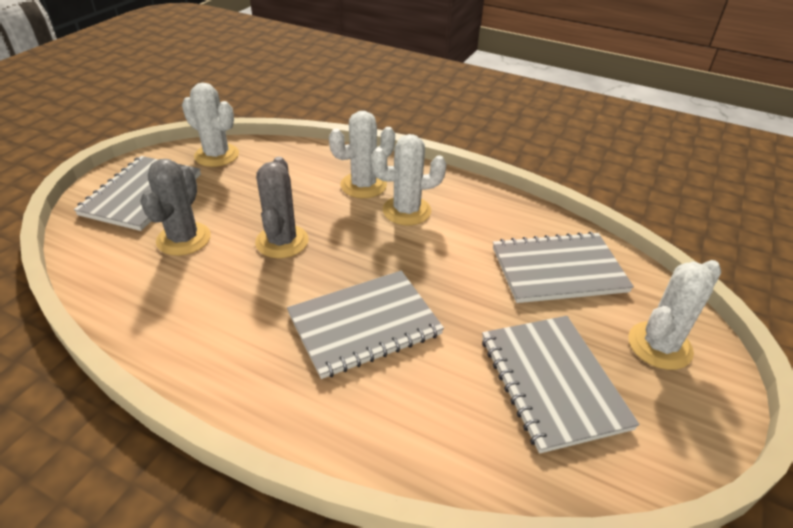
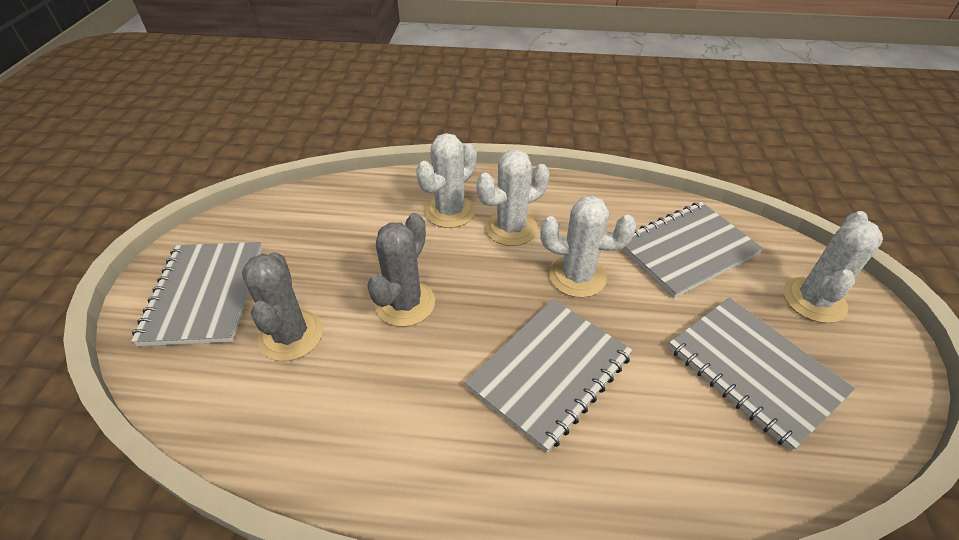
camera: 20 degrees left, 5 degrees up
white cactus [182,83,239,167] -> white cactus moved to [540,196,636,298]
grey cactus [255,157,308,258] -> grey cactus turned 45 degrees clockwise [367,213,435,327]

